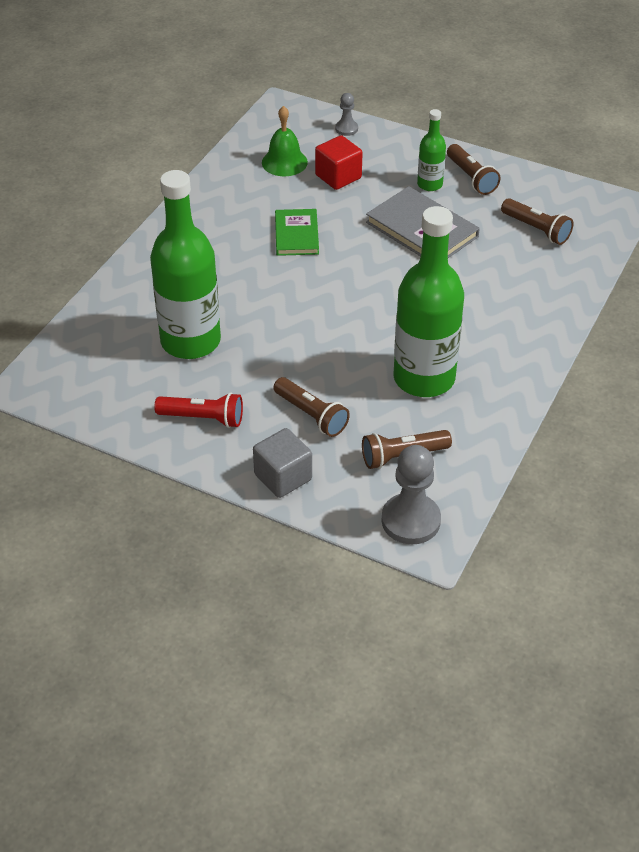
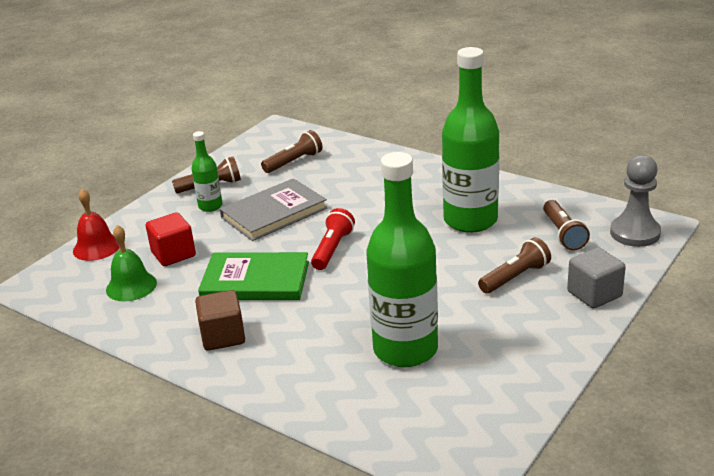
camera: 80 degrees left, 15 degrees down
red flashlight [154,393,243,428] -> red flashlight moved to [311,208,355,270]
green book [275,209,319,256] -> green book [198,252,309,300], size x1.53
grey pawn [335,93,358,136] -> red bell [73,189,120,261]
none -> brown cube [195,290,245,351]

